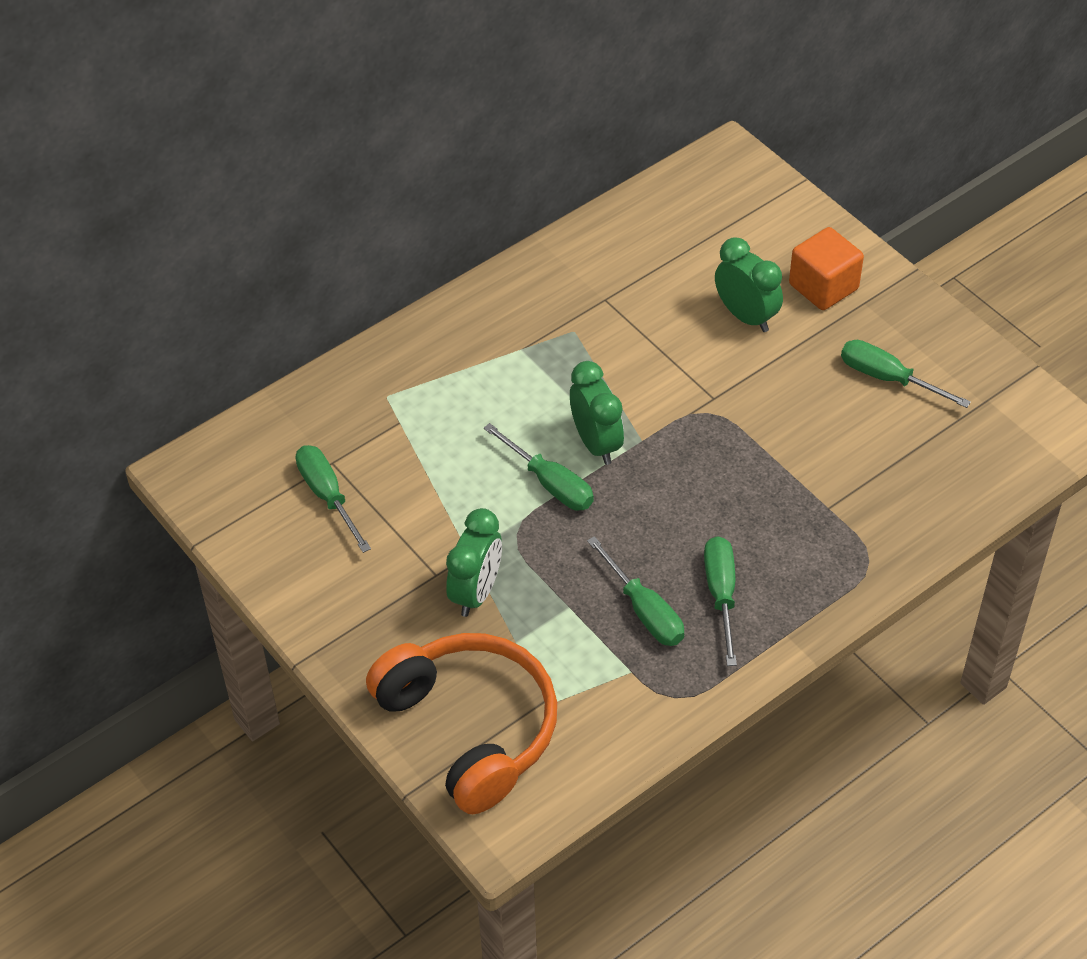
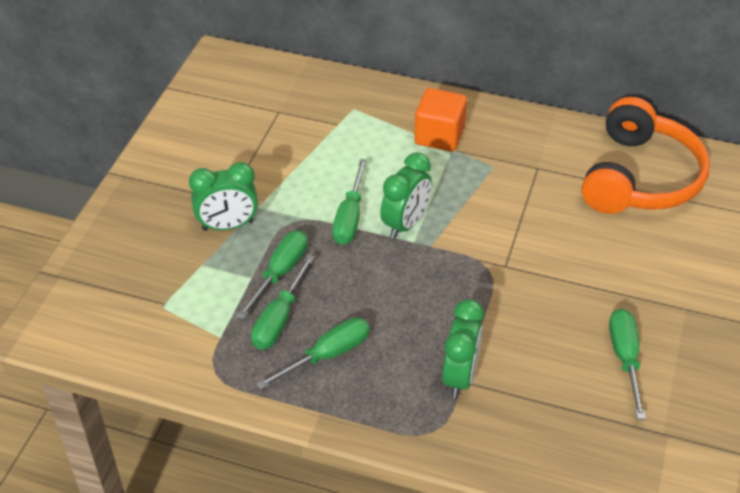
camera: 55 degrees right, 5 degrees down
green screwdriver [296,445,371,553] -> green screwdriver moved to [236,230,308,320]
orange headphones [366,633,557,814] -> orange headphones moved to [581,97,710,214]
green clock [715,237,783,332] -> green clock moved to [442,299,484,398]
orange cube [789,227,864,310] -> orange cube moved to [414,88,467,152]

